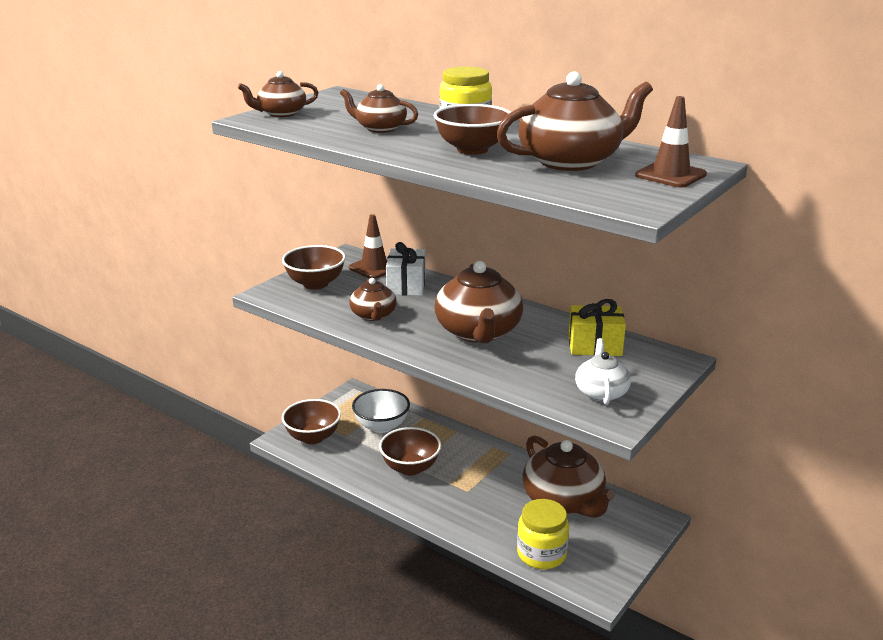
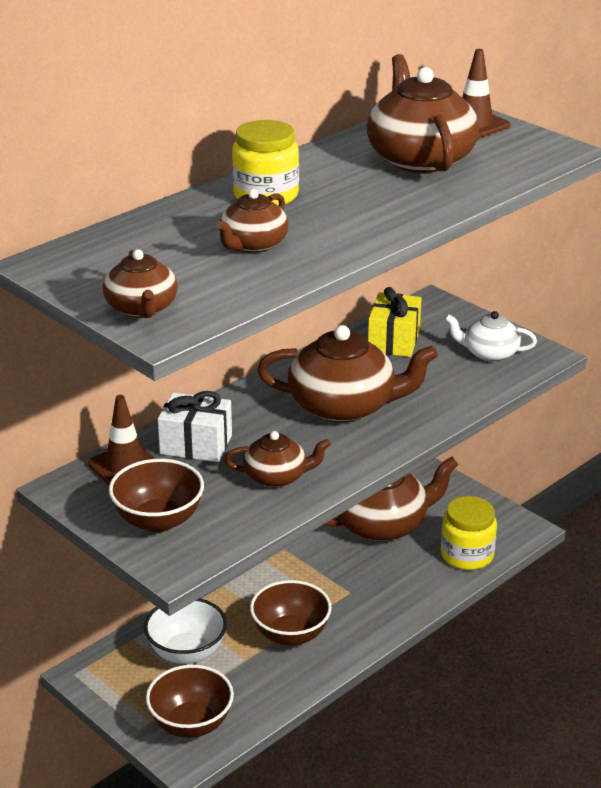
camera: 80 degrees left, 5 degrees up
brown bowl [434,104,511,155] -> none

